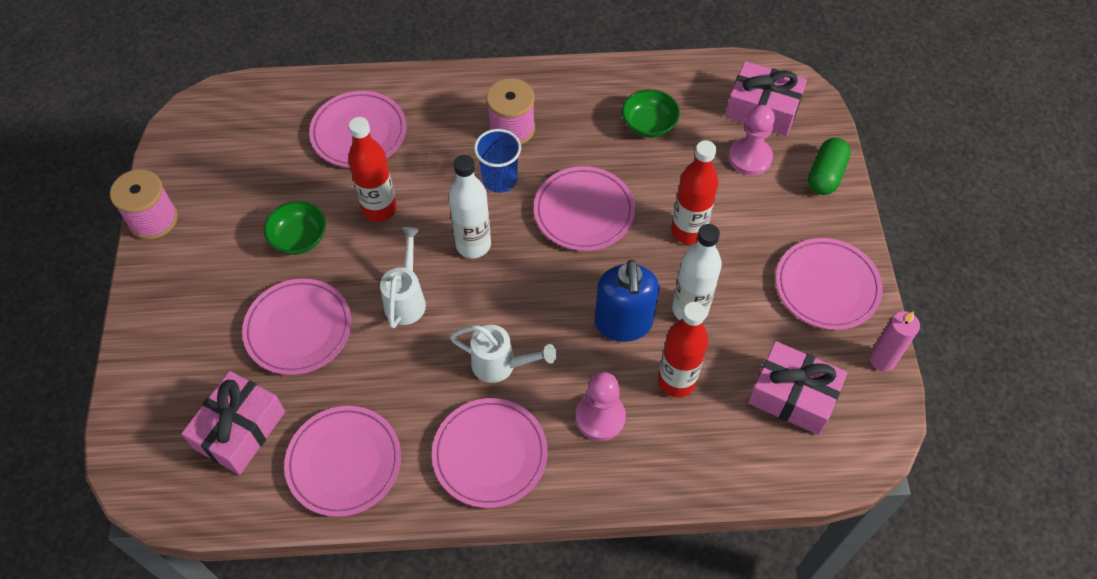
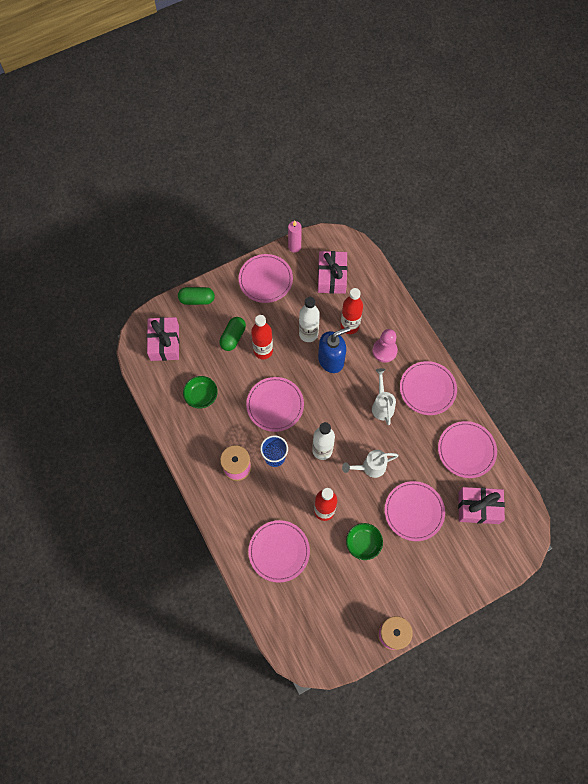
camera: 115 degrees left, 10 degrees up
pink pawn [728,105,775,175] -> none
none -> green capsule [219,317,246,351]

